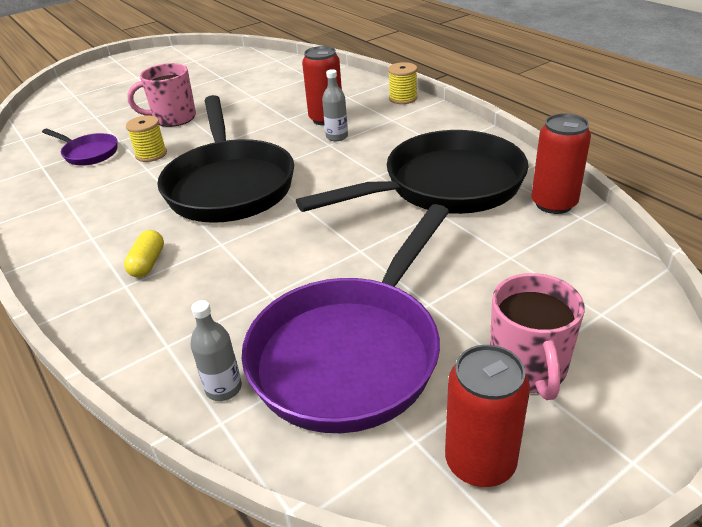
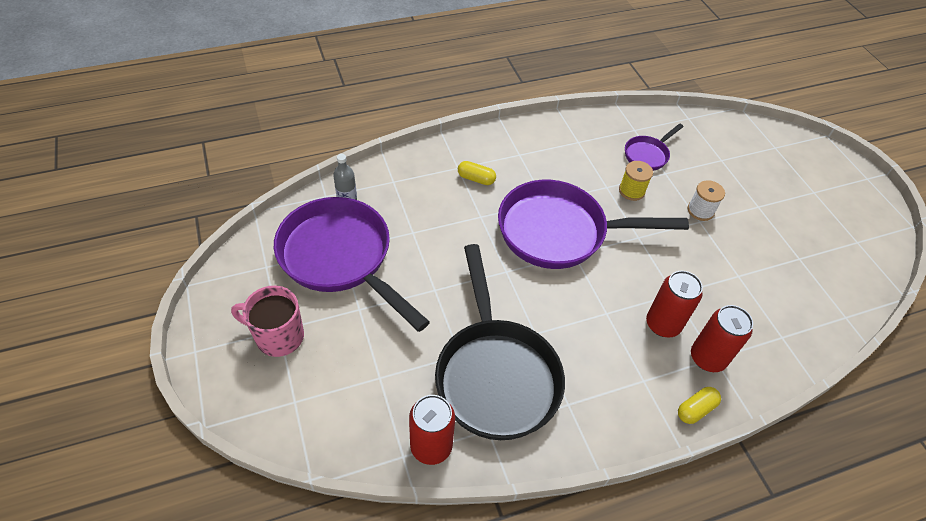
camera: 100 degrees right, 15 degrees up
pink mug [128,63,196,127] -> white spool [688,180,725,221]
black pan [157,95,294,223] -> purple pan [498,180,689,269]
grey bottle [322,69,348,141] -> none
yellow spool [388,62,417,104] -> yellow capsule [678,387,721,424]
red can [445,345,530,487] -> red can moved to [691,305,753,372]

